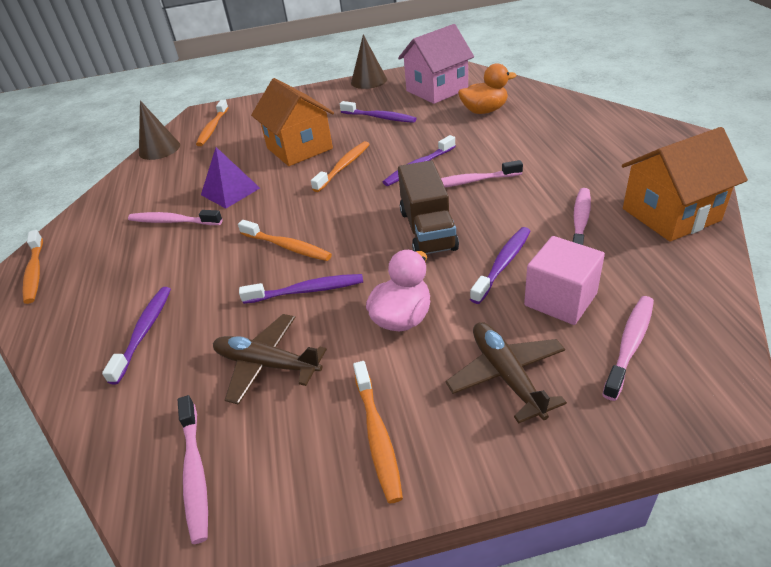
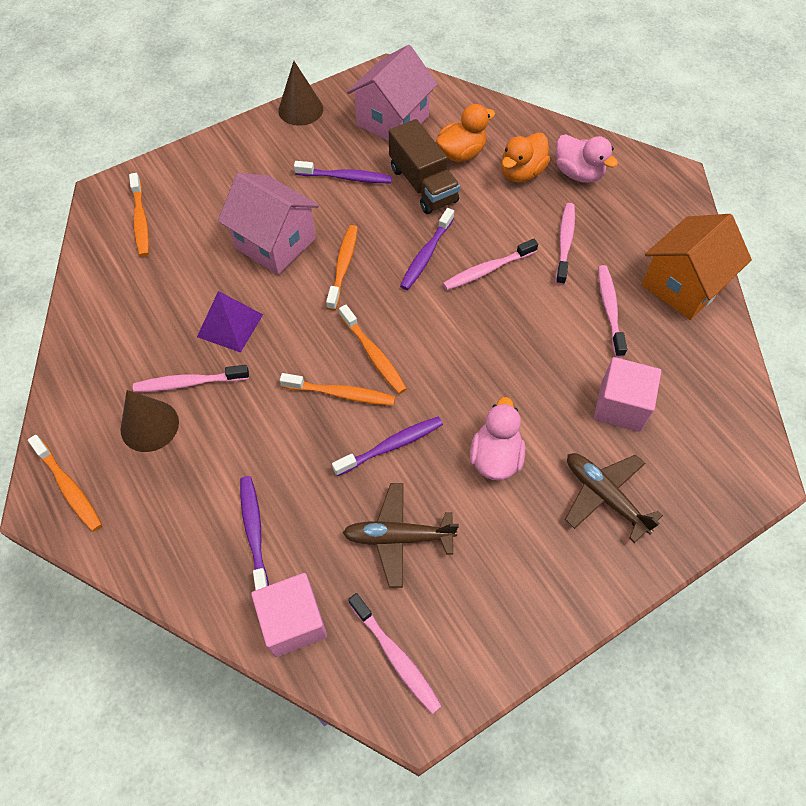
camera: 25 degrees left, 20 degrees up
brown cone [139,100,180,160] -> brown cone moved to [121,390,179,452]
orange house [251,78,334,166] -> pink house [218,173,319,275]
orange toothbrush [353,361,403,503] -> orange toothbrush moved to [339,305,407,394]
brown truck [398,160,459,254] -> brown truck moved to [389,119,460,214]
purple toothbrush [470,227,530,304] -> none
pink toothbrush [602,296,654,401] -> pink toothbrush moved to [556,203,575,285]
none -> pink cube [251,573,327,657]
none -> orange duck [502,133,550,182]
none -> pink duck [556,134,618,183]

